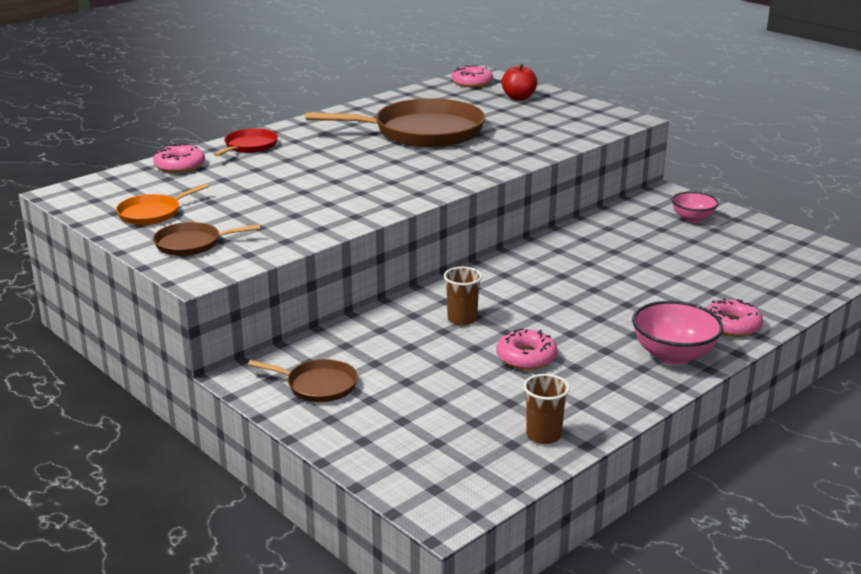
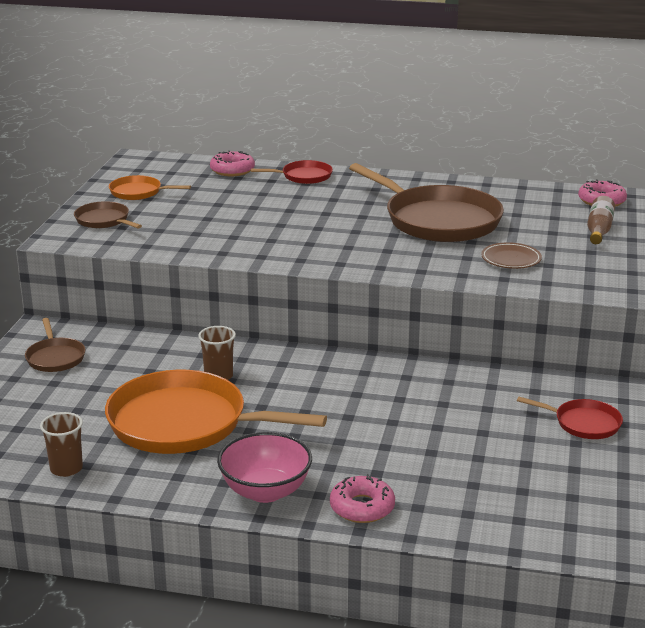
camera: 55 degrees right, 0 degrees up
pink donut [497,329,558,370] -> orange pan [105,370,327,454]
red apple [501,64,538,100] -> brown bottle [587,196,615,244]
pink bowl [672,192,719,223] -> red pan [517,396,623,439]
none -> brown plate [481,242,542,269]

